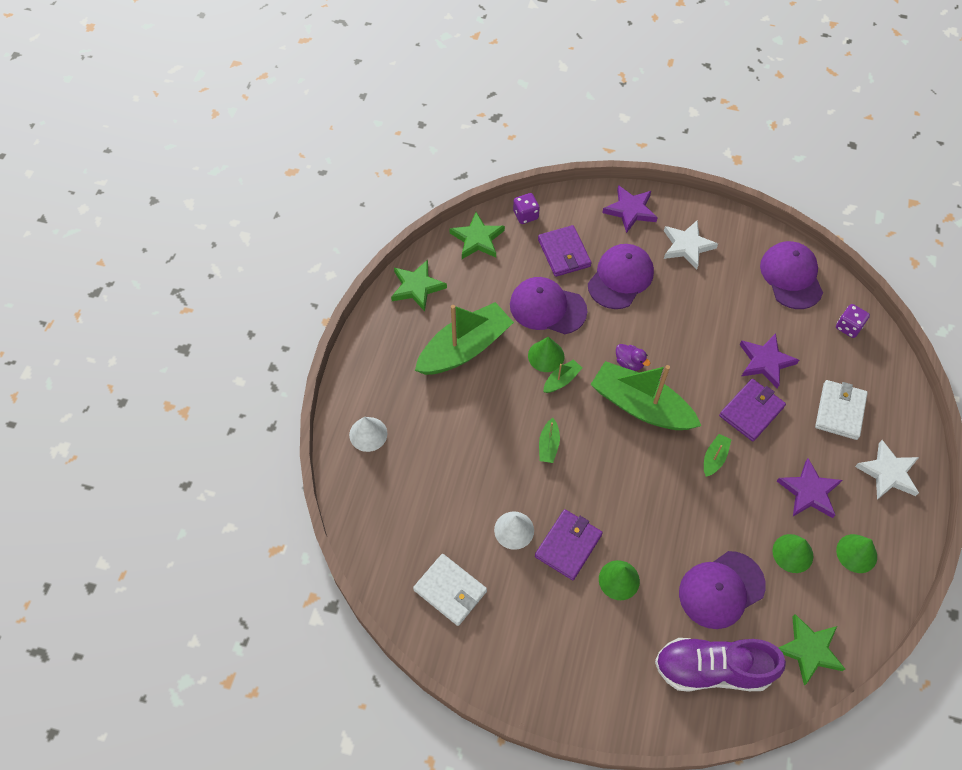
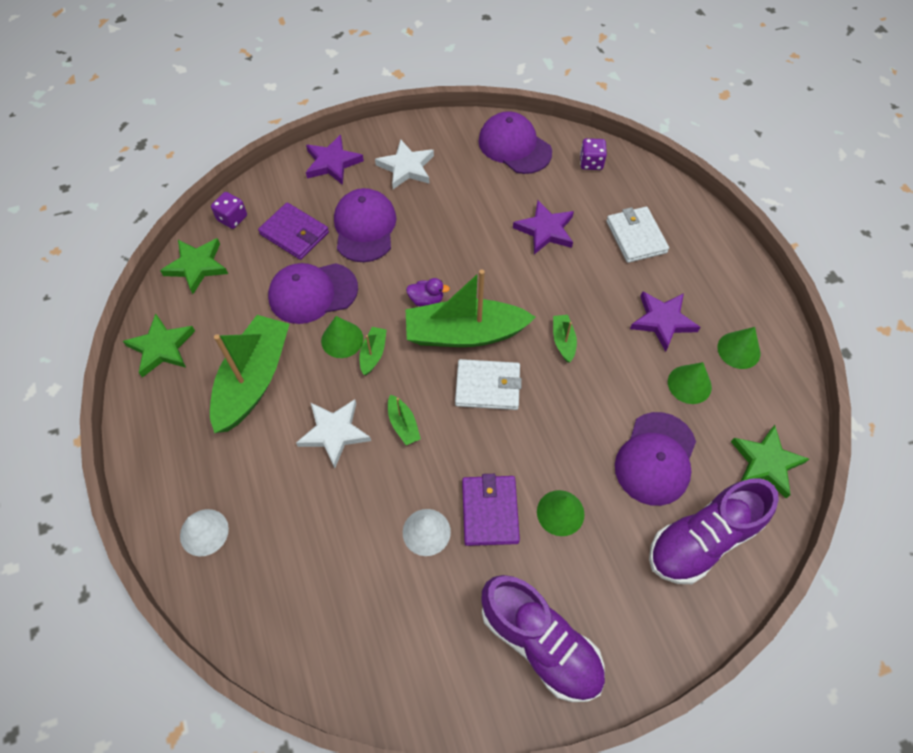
camera: 35 degrees left, 0 degrees up
white wallet [413,554,487,626] -> white wallet moved to [455,359,522,410]
purple wallet [719,379,786,441] -> none
white star [855,440,919,500] -> white star moved to [296,399,371,468]
none -> purple shoe [481,575,605,702]

